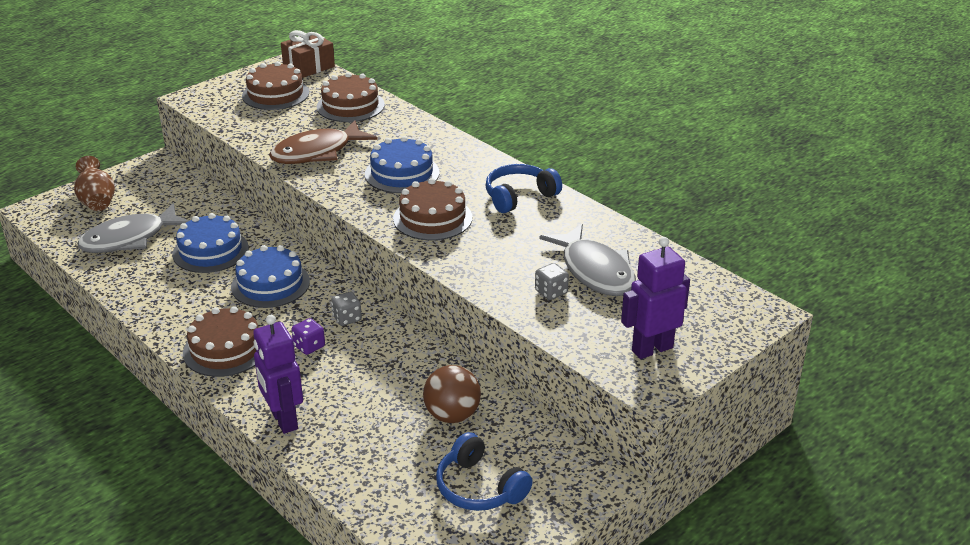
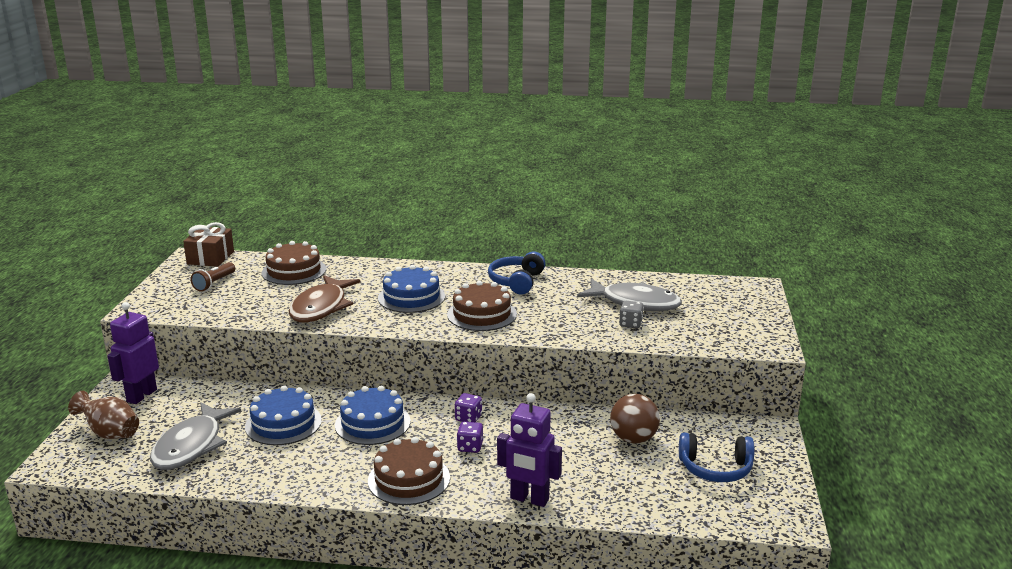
camera: 40 degrees left, 10 degrees down
brown cake [242,61,309,110] -> brown flashlight [191,262,235,292]
grey dice [331,292,362,326] -> purple dice [455,393,482,422]
purple robot [621,237,690,359] -> purple robot moved to [107,302,159,404]

